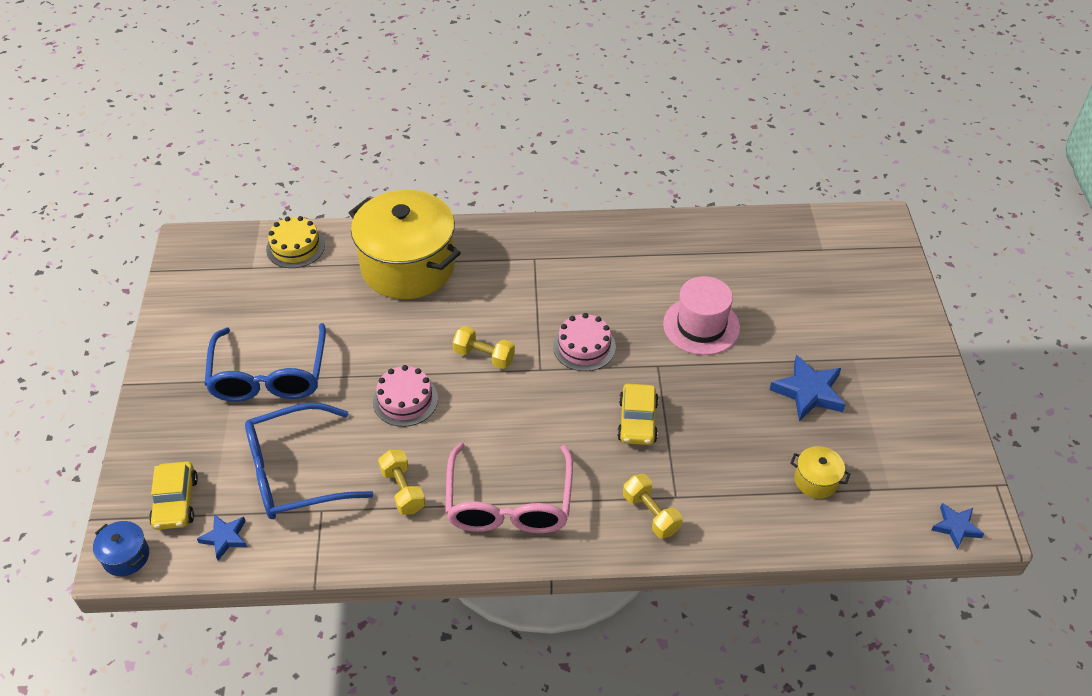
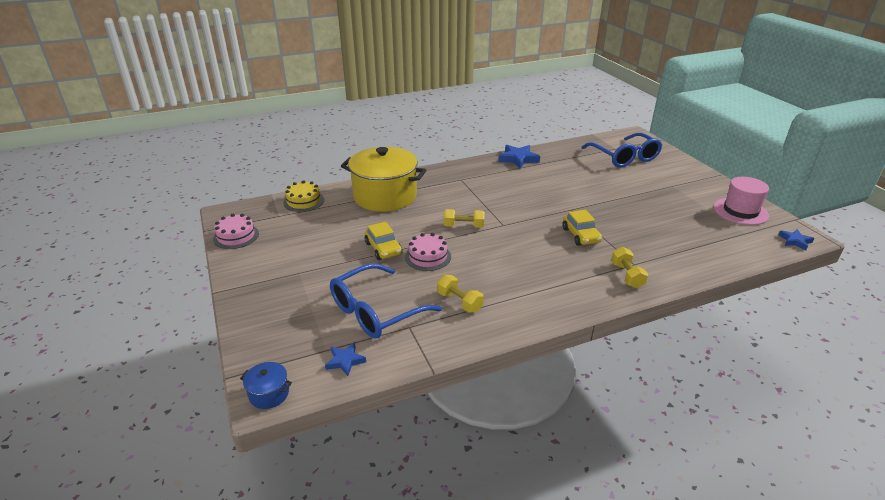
camera: 20 degrees left, 15 degrees down
yellow car [149,462,198,530] -> yellow car moved to [365,222,402,260]
blue glasses [204,323,326,402] -> blue glasses moved to [582,133,662,168]
pink glasses [445,442,573,533] -> none
pink cake [553,313,616,371] -> pink cake moved to [213,214,259,249]
yellow dumbbell [623,474,682,539] -> yellow dumbbell turned 45 degrees clockwise [611,247,648,288]
pink hat [663,276,740,355] -> pink hat moved to [714,177,769,225]
blue star [769,355,846,421] -> blue star moved to [498,145,540,169]
yellow pot [790,446,850,499] -> none

